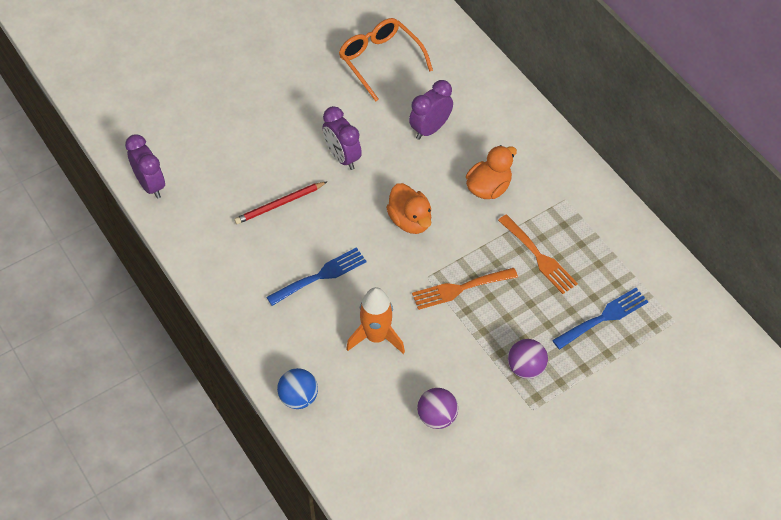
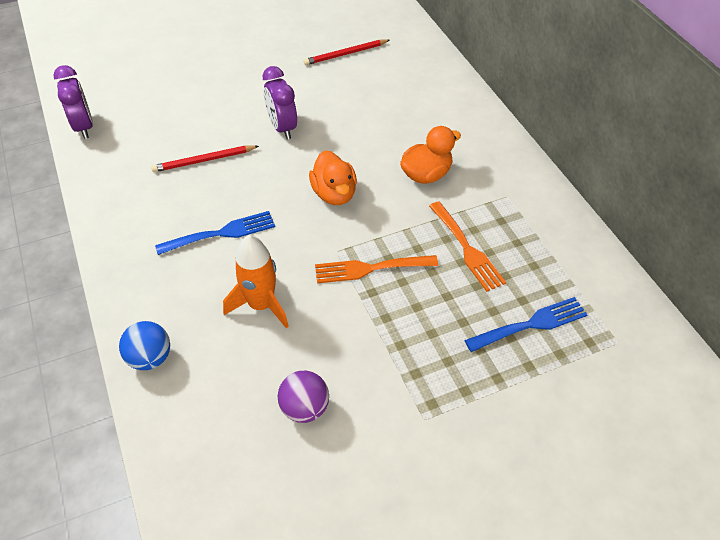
camera: 10 degrees right, 5 degrees down
orange glasses [339,18,433,101] -> red pencil [303,39,390,65]
purple clock [409,80,453,140] -> none
purple ball [508,339,548,379] -> none

